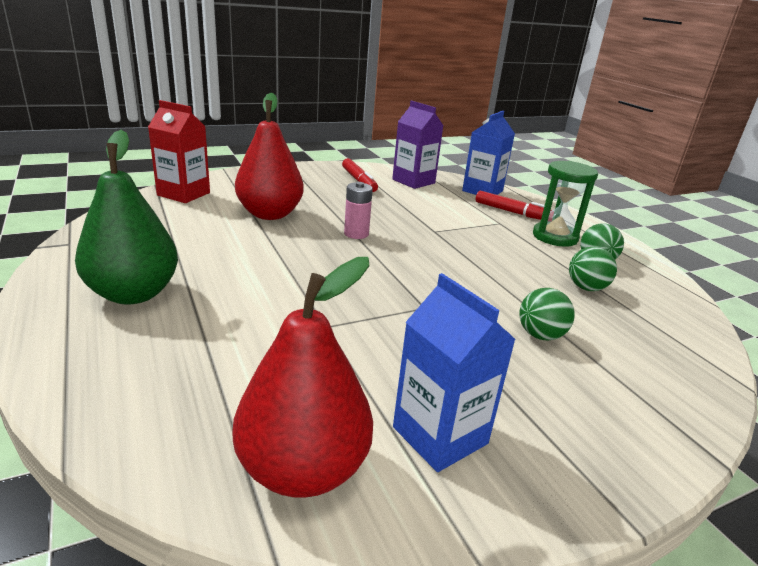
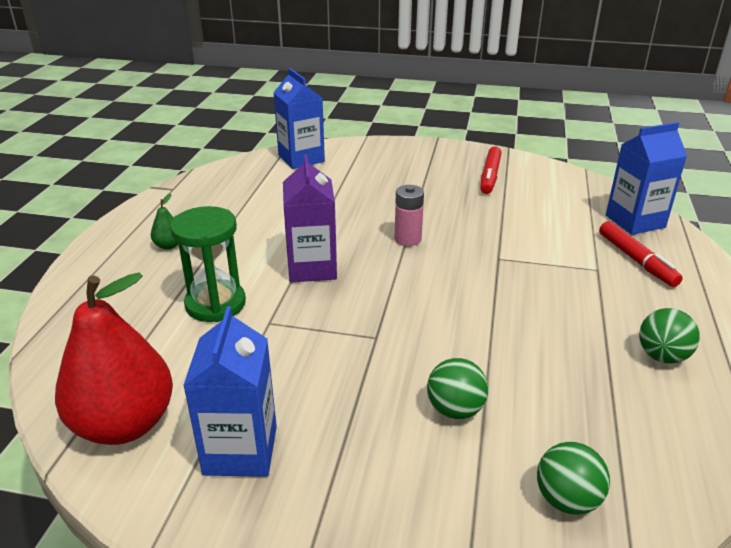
camera: 40 degrees right, 5 degrees up
green pear [75,130,178,305] -> green pear [151,193,178,250], size x0.40
red carton [148,100,210,203] -> blue carton [273,68,325,169]
red pear [235,93,304,220] -> none
purple carton [392,101,443,189] -> purple carton moved to [283,154,337,282]
green hourglass [533,161,598,247] -> green hourglass moved to [170,206,246,322]
green ball [569,247,617,291] -> green ball moved to [537,442,610,515]

